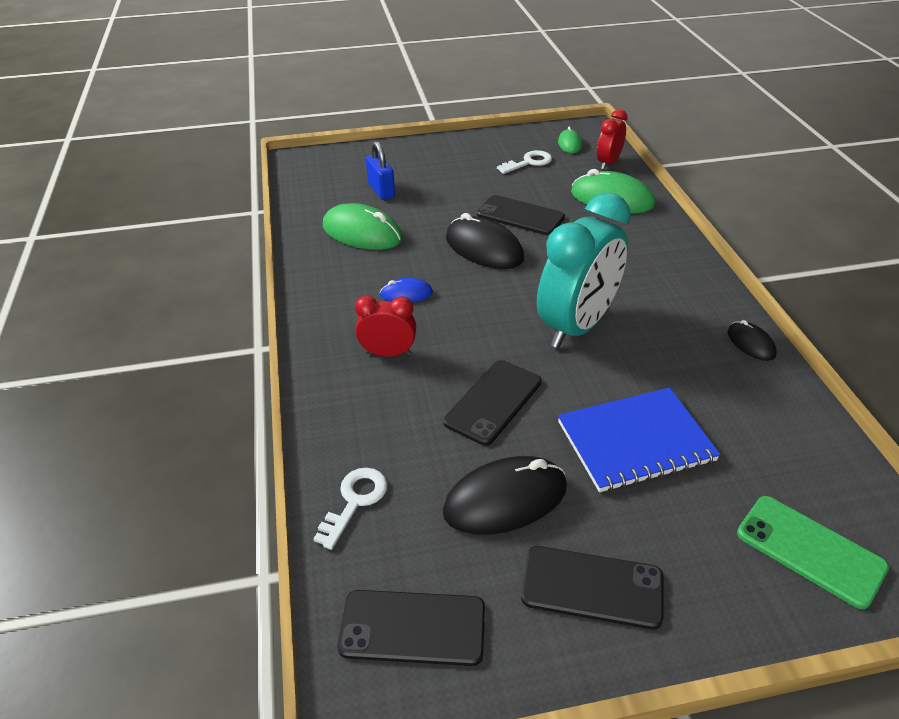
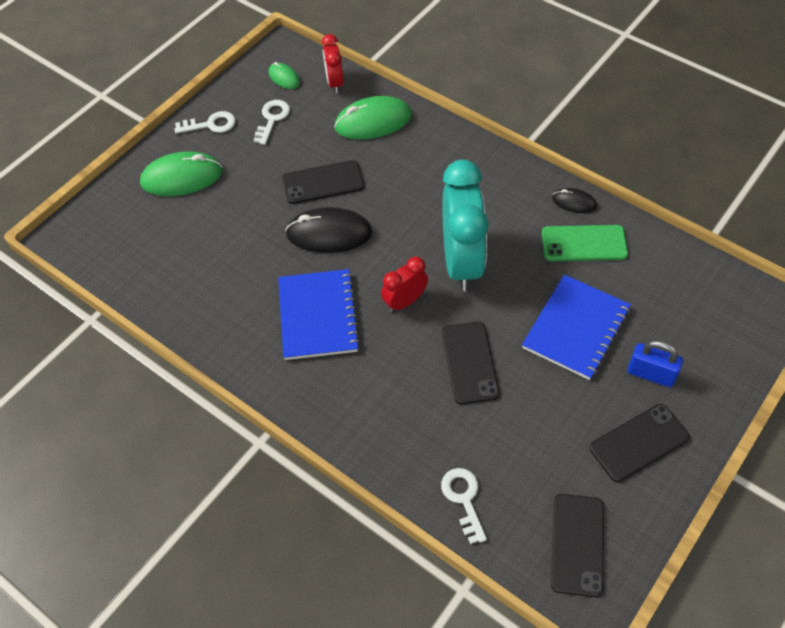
camera: 40 degrees left, 15 degrees up
green mouse [323,203,403,250] -> green mouse moved to [140,151,223,196]
black phone [338,590,485,666] -> black phone turned 45 degrees counterclockwise [551,494,604,597]
red clock [355,295,416,357] -> red clock moved to [381,257,428,312]
blue padlock [366,141,395,200] -> blue padlock moved to [627,341,683,387]
blue mouse [380,278,433,302] -> blue notebook [278,269,360,360]
black mouse [443,456,567,535] -> none
green phone [737,496,889,609] -> green phone moved to [542,225,628,261]
none -> white key [174,111,235,134]

